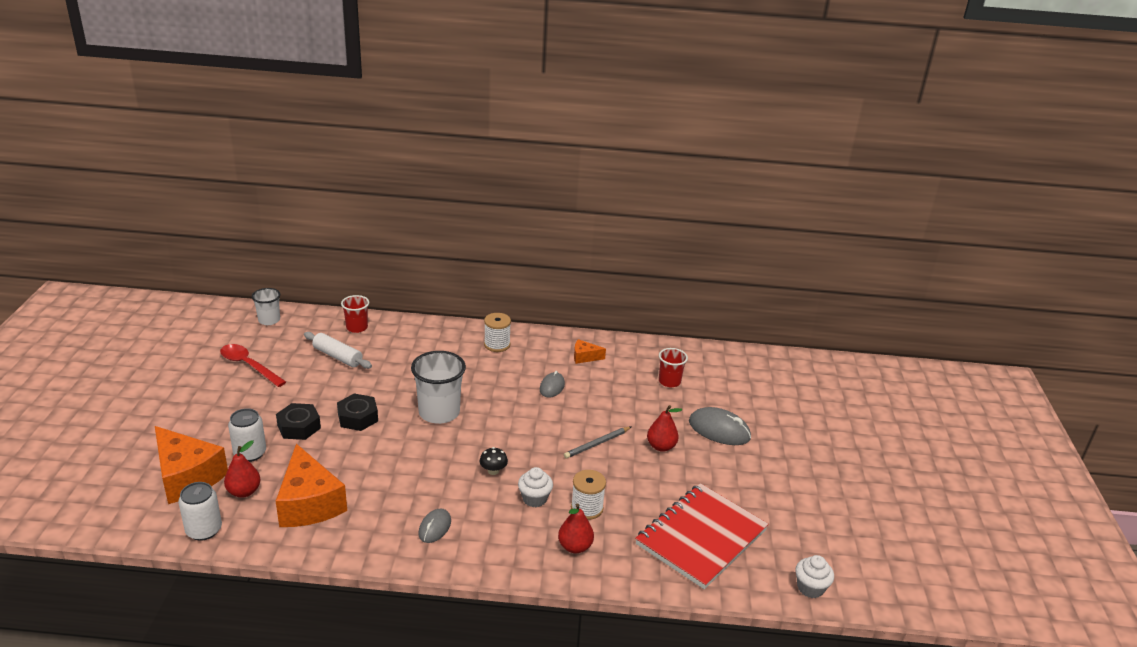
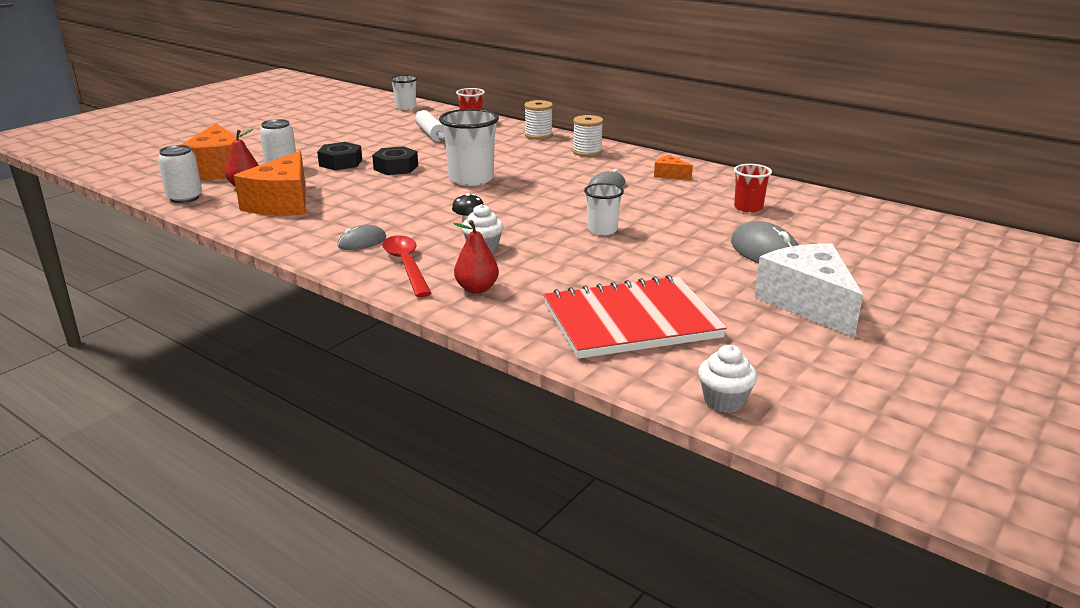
camera: 35 degrees right, 5 degrees down
red spoon [220,344,286,387] -> red spoon moved to [382,235,432,297]
grey pencil [564,427,631,459] -> white cup [584,183,624,235]
white spool [571,470,606,520] -> white spool moved to [524,100,553,140]
red pear [647,405,682,452] -> none
none -> white cheese [754,243,863,338]

